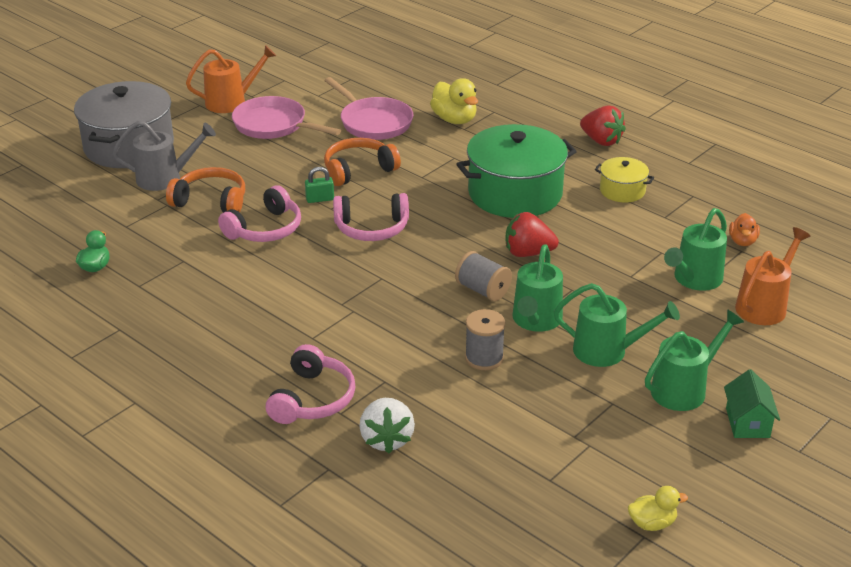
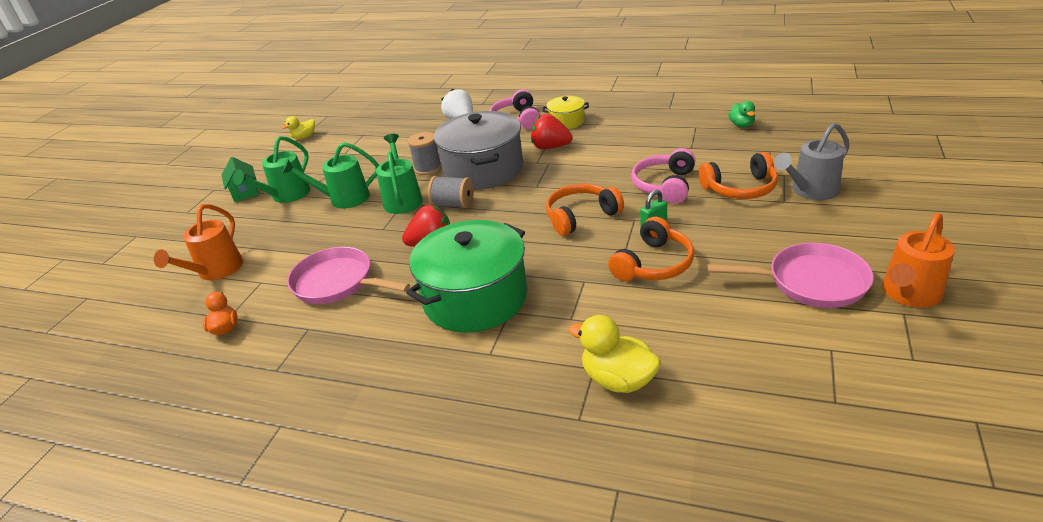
camera: 160 degrees right, 0 degrees up
grey pot [74,81,174,168] -> grey pot moved to [434,111,523,190]
pink pan [324,77,414,140] -> pink pan moved to [287,247,410,304]
pink headphones [333,193,409,241] -> orange headphones [546,184,624,236]
red strawberry [580,105,626,146] -> red strawberry moved to [531,114,573,149]
yellow pot [595,157,654,202] -> yellow pot moved to [543,96,589,129]
green watering can [664,208,727,291] -> none

